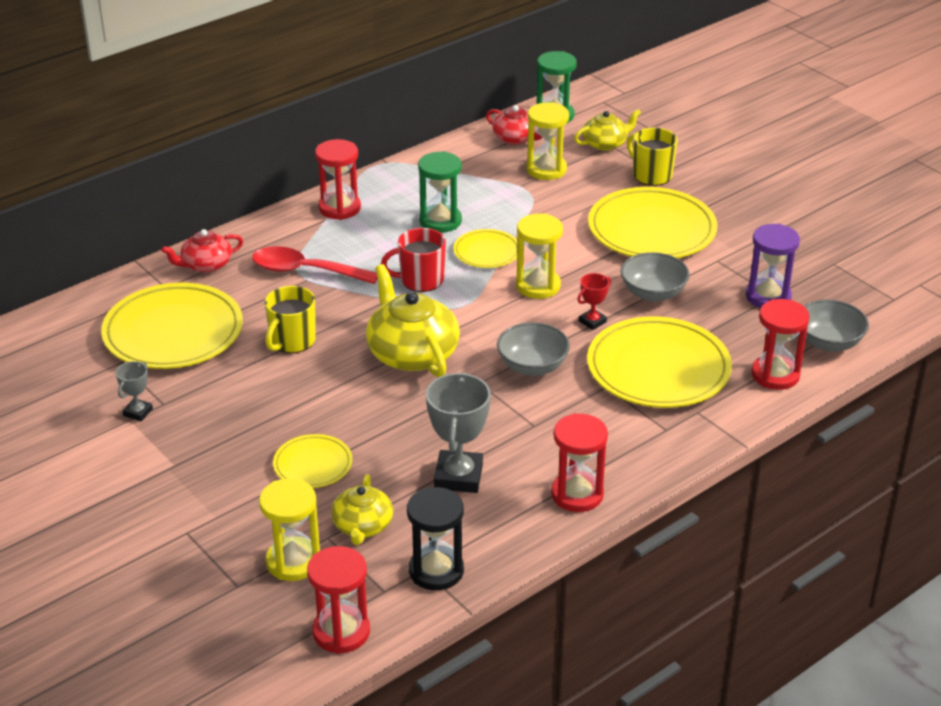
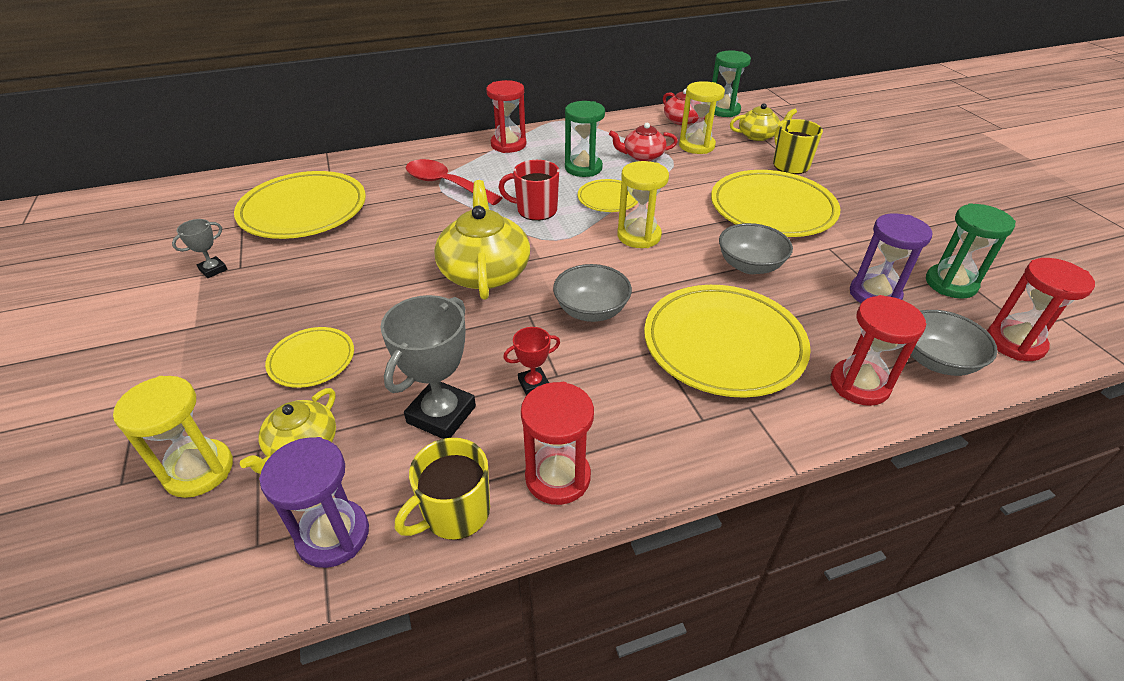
camera: 20 degrees right, 5 degrees up
red teapot [161,229,243,273] -> red teapot moved to [609,122,678,161]
yellow mug [265,286,316,353] -> yellow mug moved to [395,438,490,540]
red hourglass [307,546,370,654] -> red hourglass moved to [987,258,1095,361]
black hourglass [407,487,464,590] -> purple hourglass [259,437,369,568]
red trophy [577,273,611,330] -> red trophy moved to [503,327,560,396]
none -> green hourglass [926,203,1016,299]

